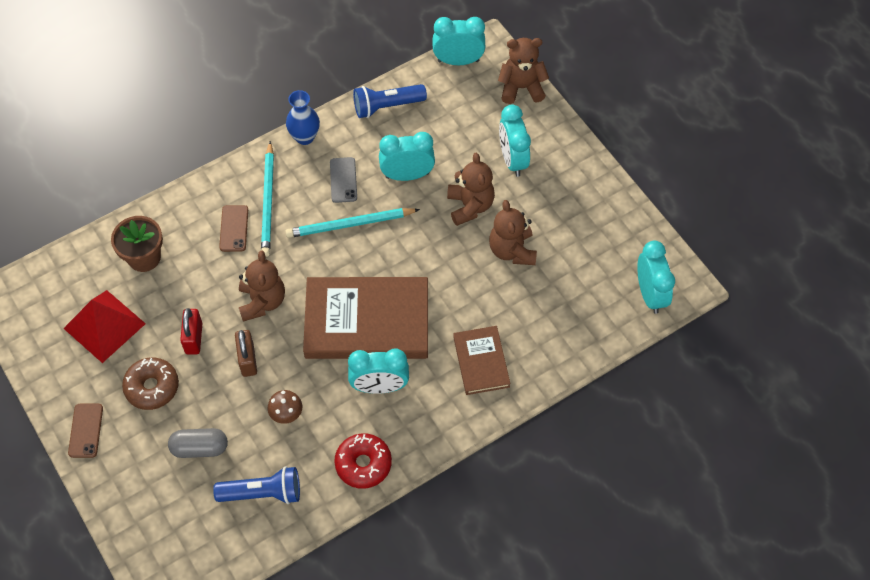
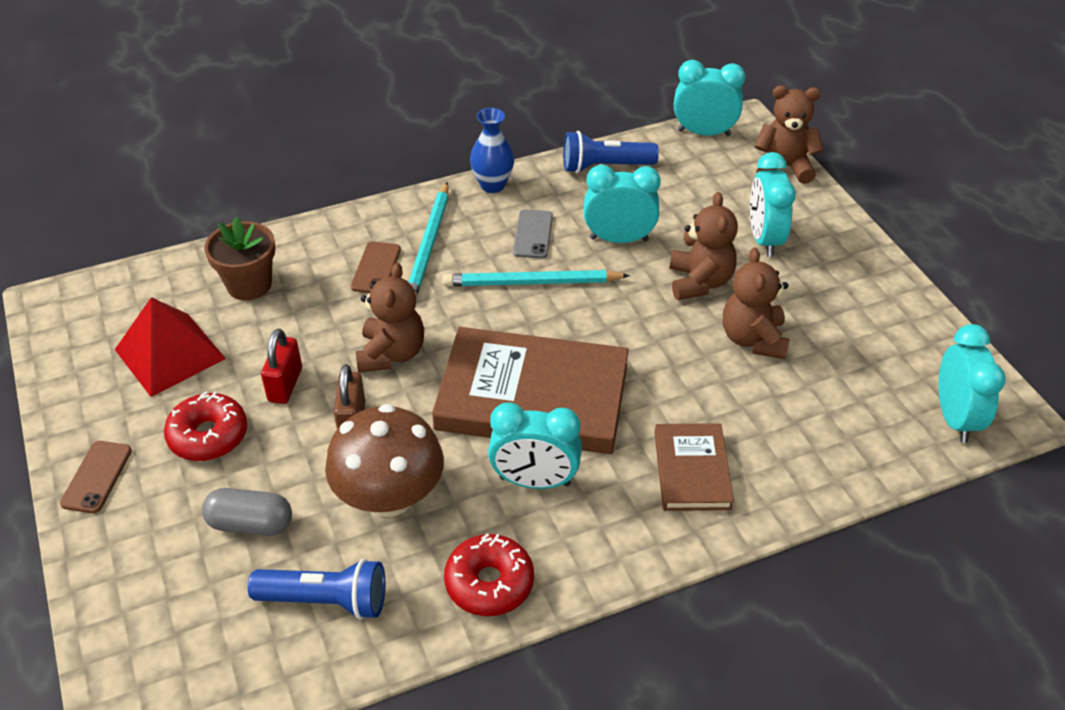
camera: 10 degrees right, 15 degrees down
brown donut [122,357,179,410] -> red donut [164,391,247,461]
brown mushroom [268,390,302,424] -> brown mushroom [325,404,444,517], size x2.19

